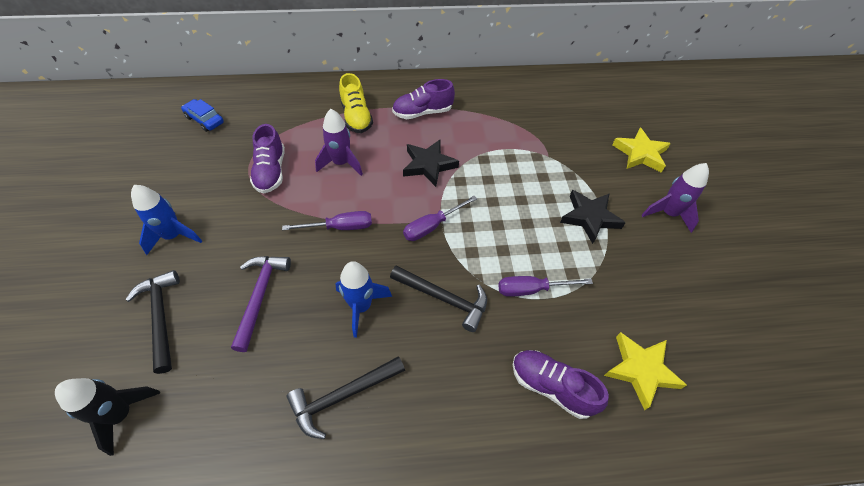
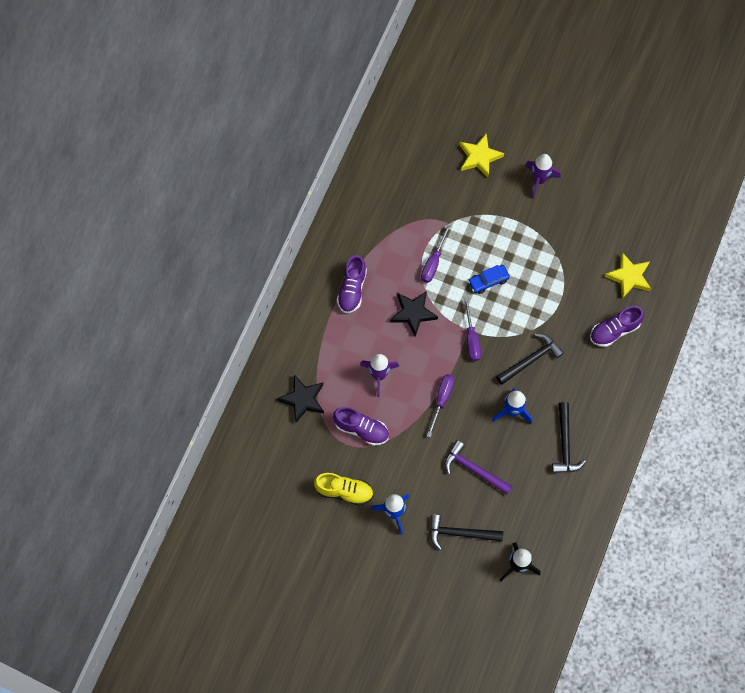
camera: 60 degrees left, 15 degrees up
blue car [181,99,224,132] -> blue car moved to [468,265,510,294]
yellow shoe [339,73,373,133] -> yellow shoe moved to [314,473,373,506]
purple screwdriver [498,276,593,297] -> purple screwdriver moved to [421,225,451,283]
black star [560,190,626,244] -> black star moved to [277,375,324,423]

